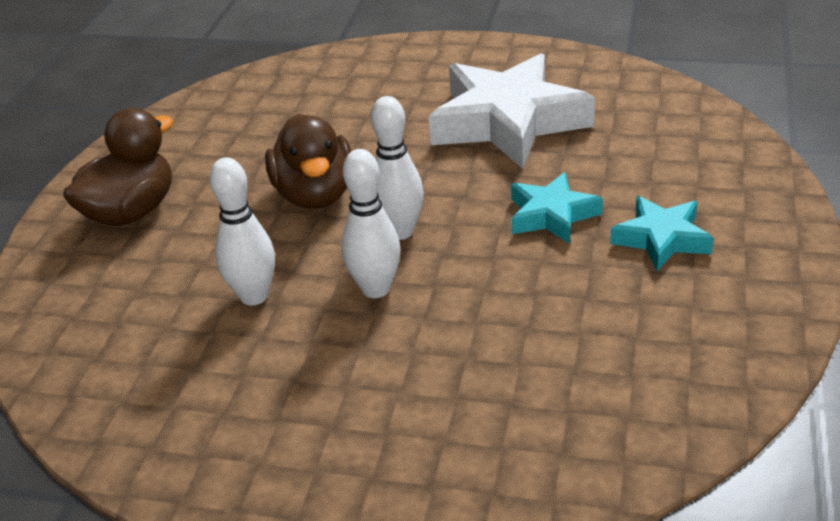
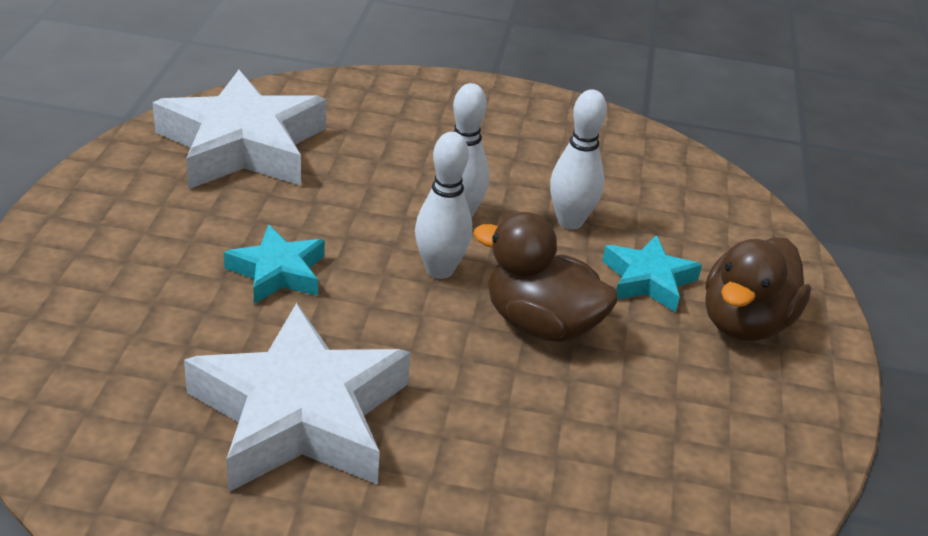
camera: 170 degrees right, 0 degrees up
brown duck [265,114,352,209] -> brown duck turned 45 degrees counterclockwise [473,212,618,342]
turquoise star [610,196,714,271] -> turquoise star moved to [602,235,702,313]
none -> white star [152,69,326,189]

